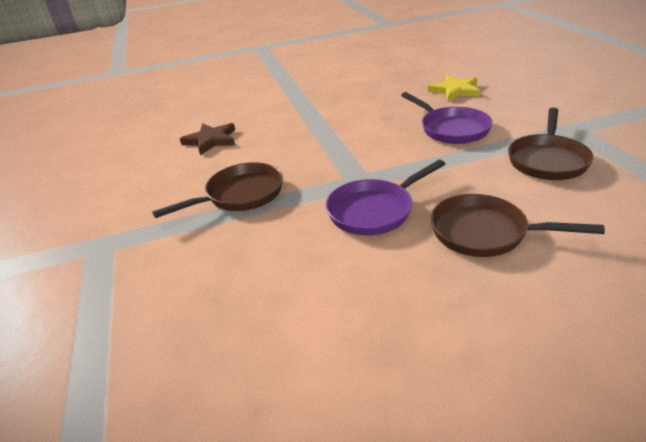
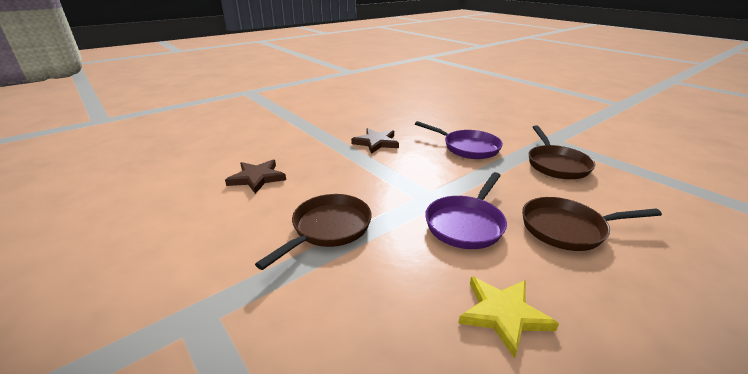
camera: 25 degrees left, 5 degrees down
yellow star [428,75,480,101] -> yellow star moved to [458,276,559,359]
none -> brown star [351,128,399,154]

